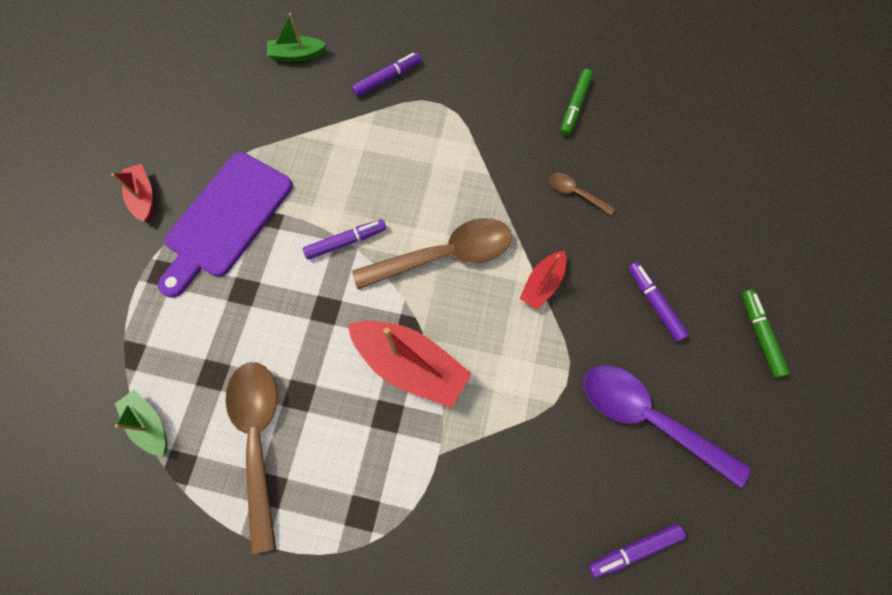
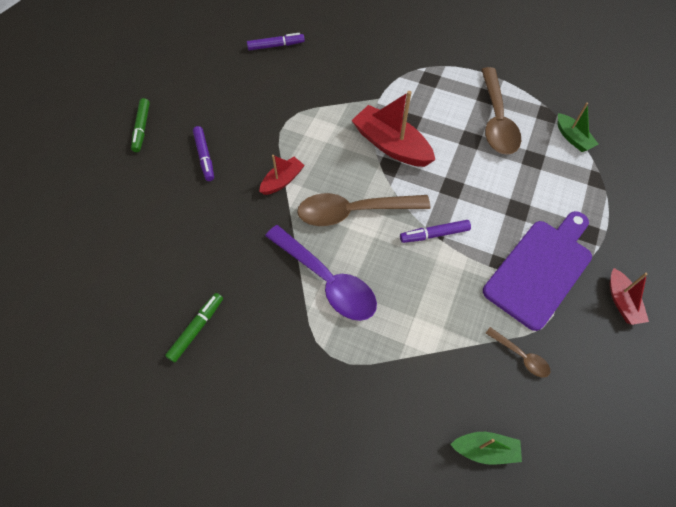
camera: 170 degrees left, 10 degrees down
purple marker [352,53,421,97] -> none
brown spoon [549,173,616,215] -> brown spoon moved to [486,327,550,378]
purple spoon [584,365,751,488] -> purple spoon moved to [265,225,377,321]

